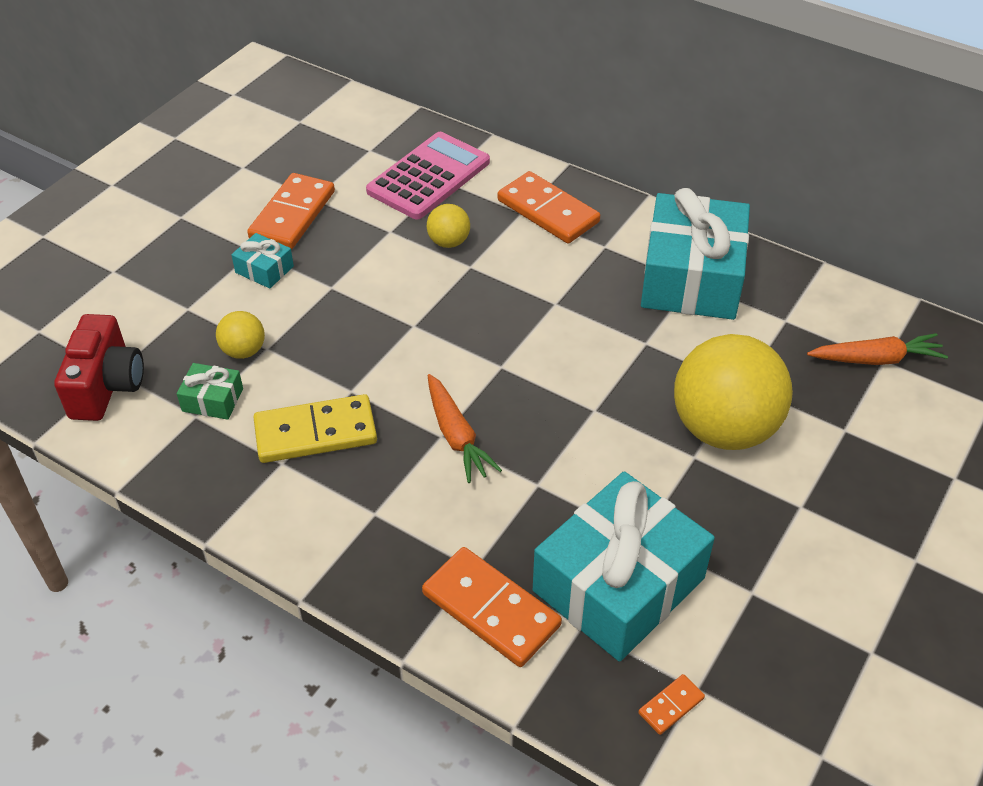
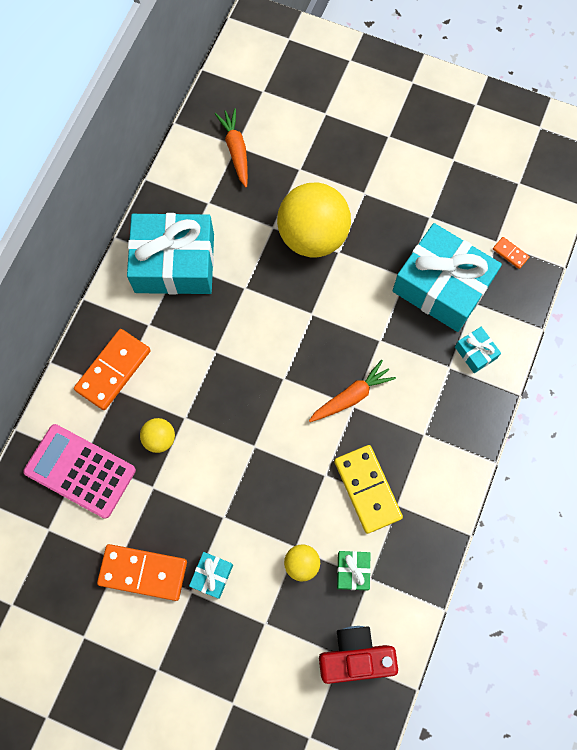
camera: 100 degrees left, 25 degrees up
orange domino [422,547,562,667] -> turquoise gift [455,327,501,373]

